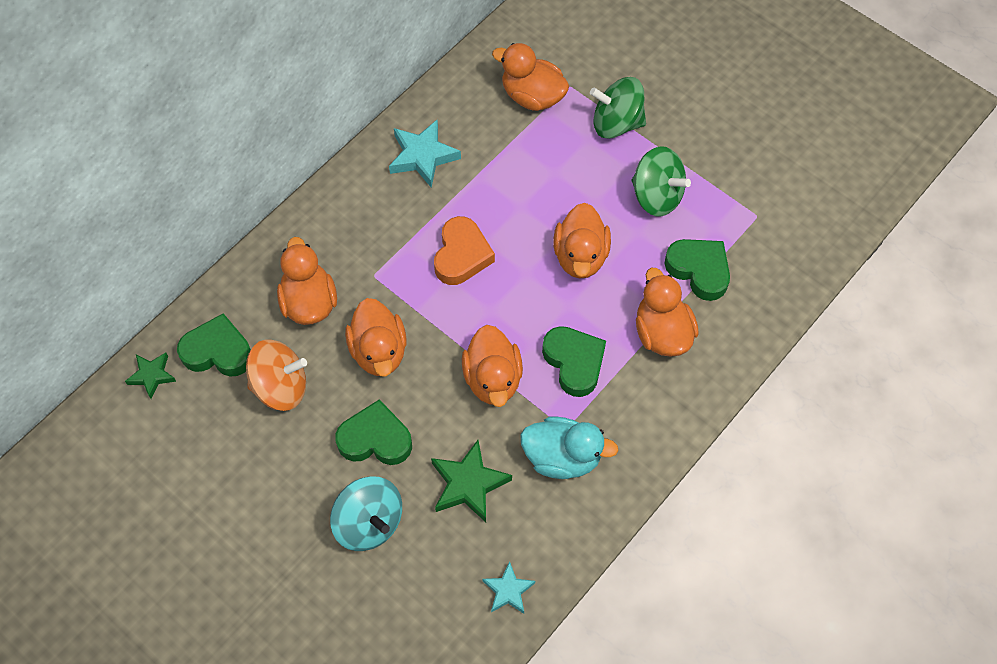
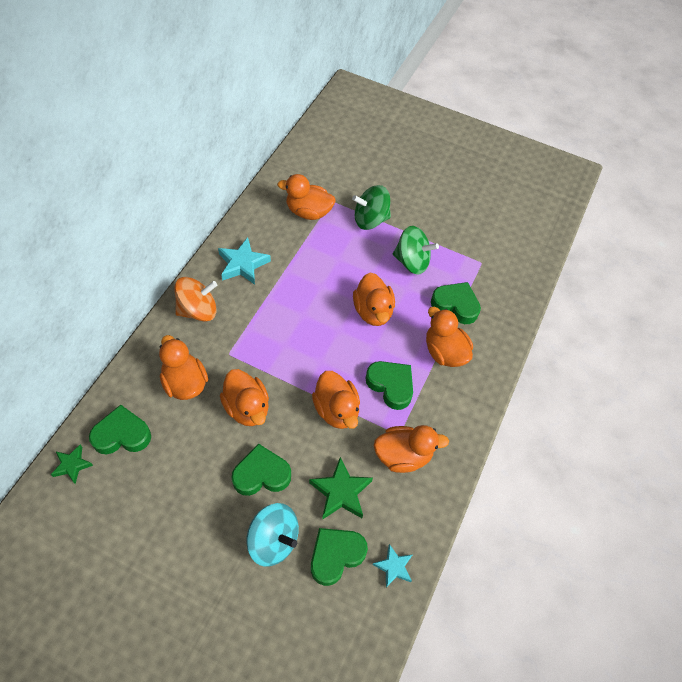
camera: 20 degrees left, 5 degrees down
orange spinning top [246,339,307,411] -> orange spinning top moved to [174,277,217,322]
orange heart [434,216,495,285] -> none
turquoise duck [520,416,619,479] -> orange duck [374,425,449,473]
none -> green heart [311,528,368,586]

